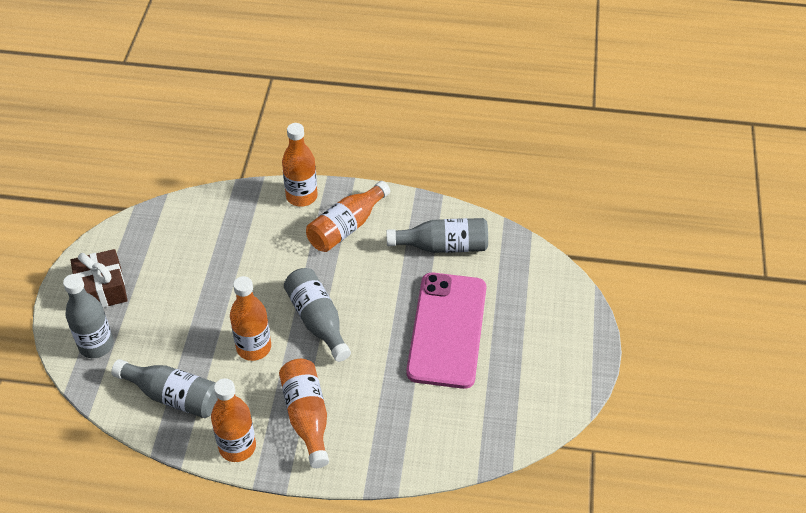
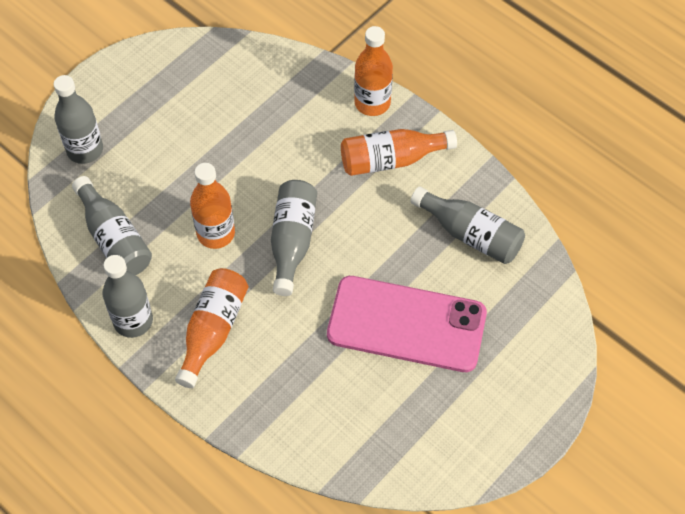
camera: 35 degrees right, 10 degrees up
brown gift [70,249,128,308] -> none
orange bottle [211,378,256,462] -> grey bottle [103,255,153,338]
pink phone [407,273,486,389] -> pink phone turned 60 degrees clockwise [327,276,487,372]

